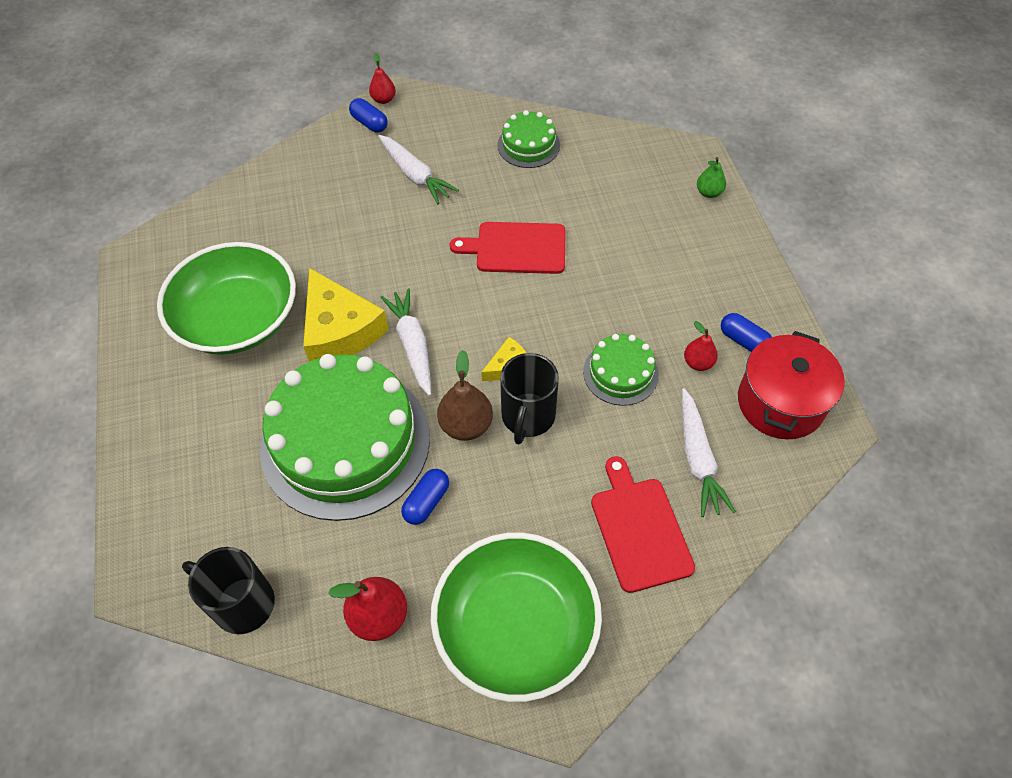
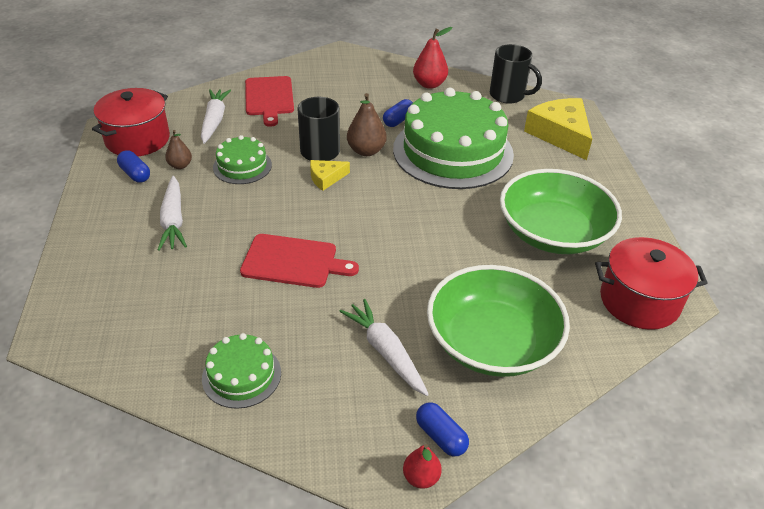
camera: 175 degrees left, 15 degrees down
yellow cheese [303,268,389,362] -> yellow cheese moved to [524,98,592,160]
white carrot [381,288,431,396] -> white carrot moved to [158,176,187,251]
green bowl [431,532,602,702] -> green bowl moved to [427,265,570,377]
red pear [684,321,718,371] -> brown pear [165,130,192,169]
green pear [697,157,726,198] -> none
none -> red pot [595,237,708,330]

